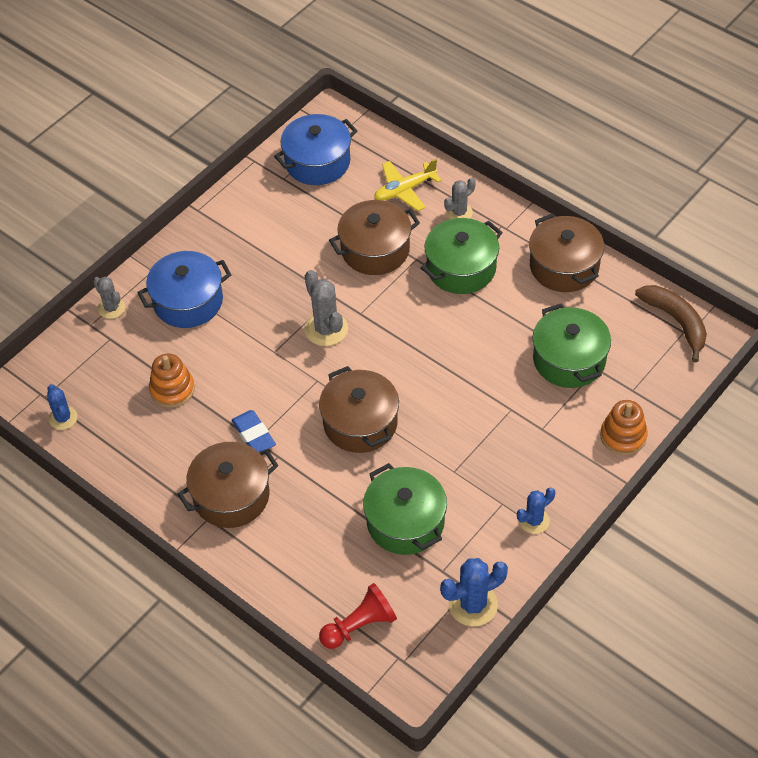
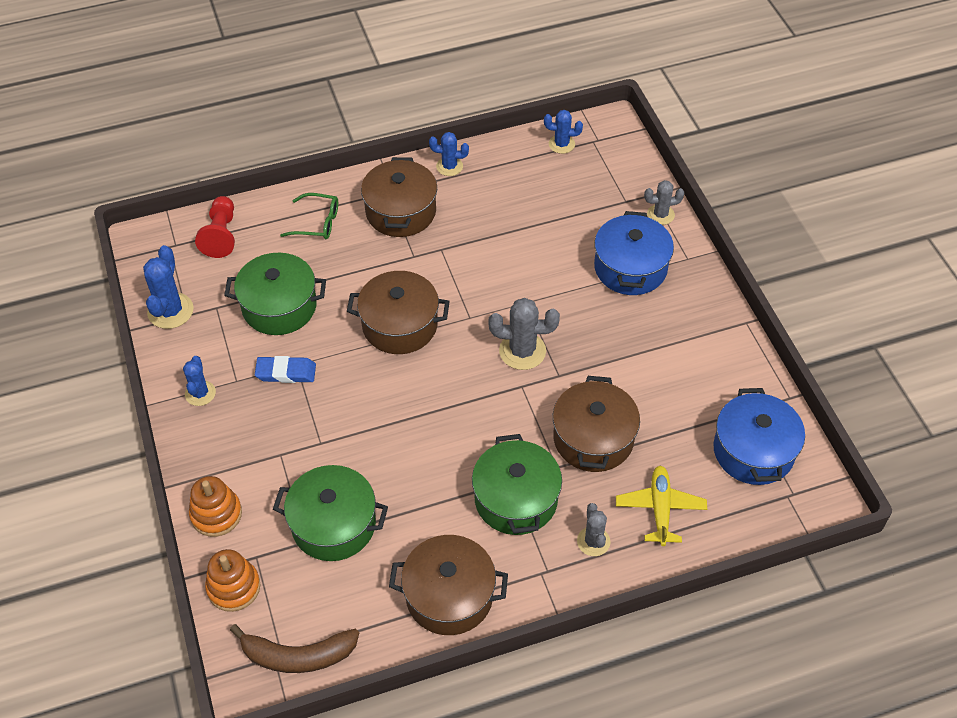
camera: 120 degrees right, 0 degrees up
orange stacking toy [149,353,195,408] -> orange stacking toy moved to [205,549,260,612]
blue eraser [232,410,276,452] -> blue eraser moved to [255,356,316,383]
none -> green glasses [280,193,338,239]
none -> blue cactus [429,132,469,176]

